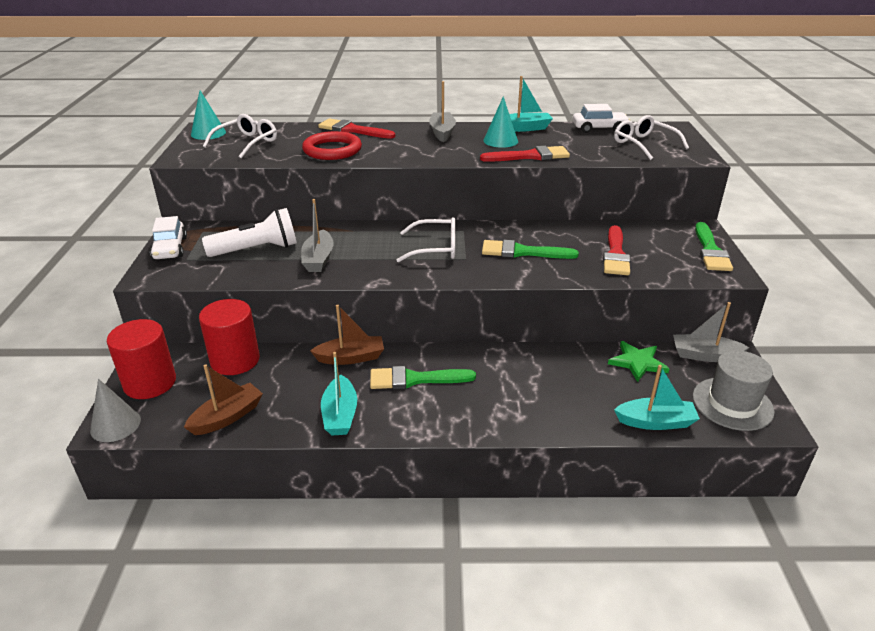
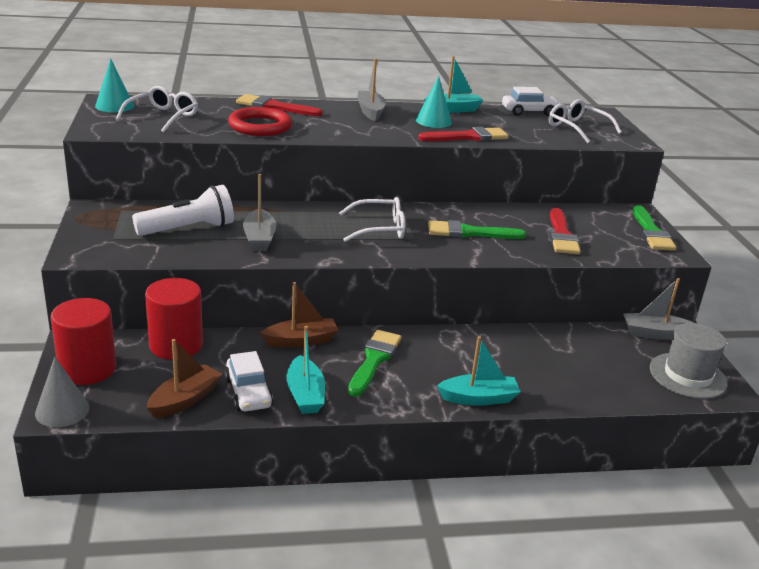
camera: 10 degrees left, 5 degrees down
white car [150,216,187,260] -> white car moved to [225,351,273,411]
green brush [370,366,476,389] -> green brush turned 120 degrees clockwise [348,330,401,397]
green star [608,341,670,382] -> none
turquoise boat [614,365,700,430] -> turquoise boat moved to [437,336,520,406]

